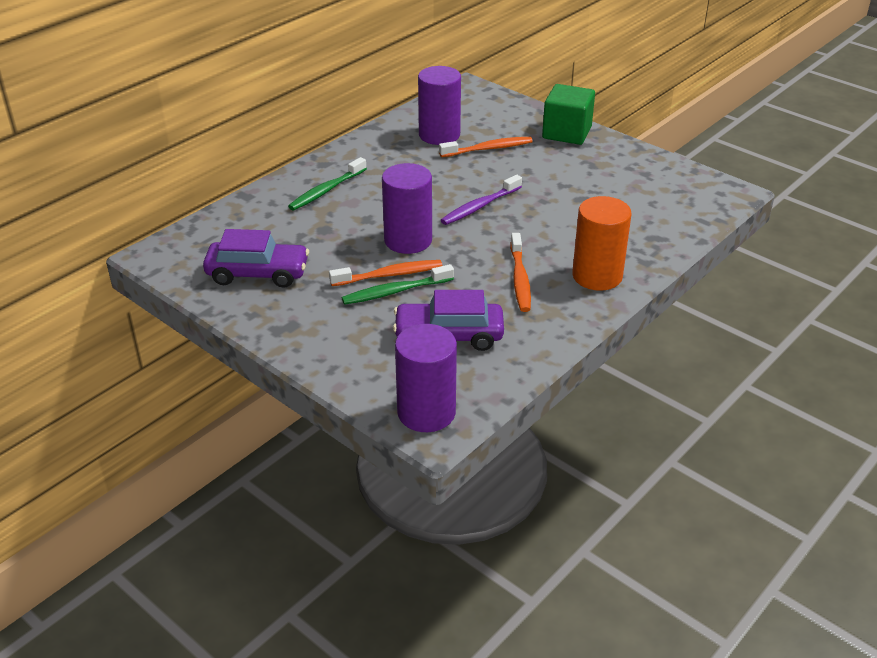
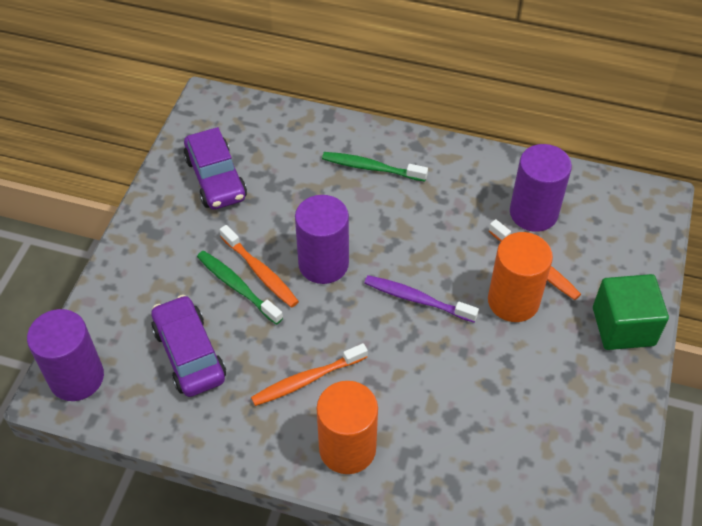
camera: 65 degrees right, 15 degrees up
none -> orange cylinder [488,232,553,322]

